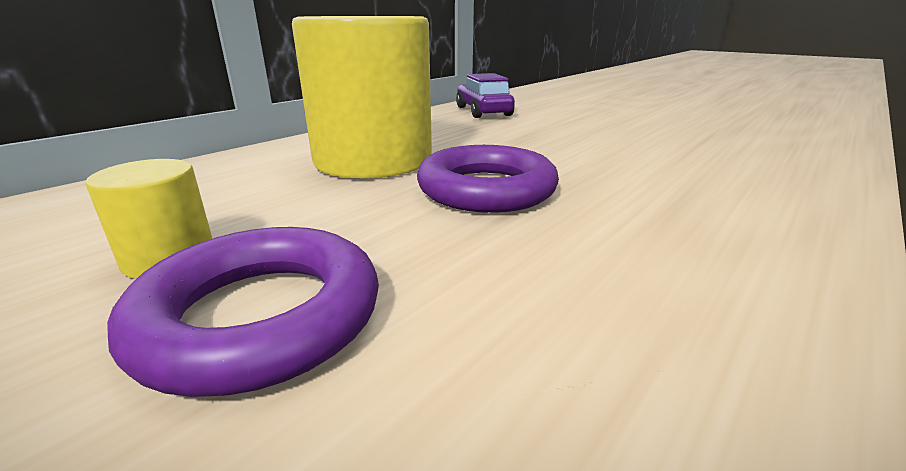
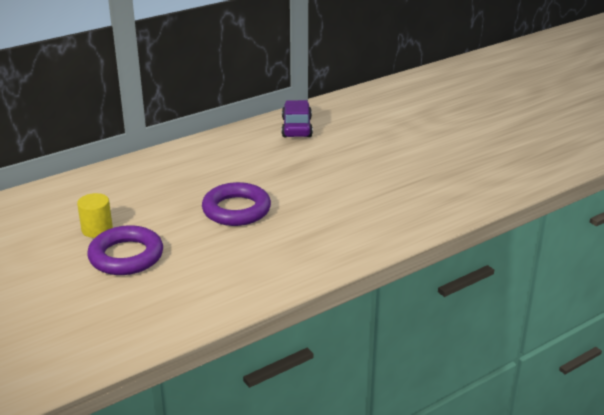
camera: 15 degrees right, 5 degrees up
yellow cylinder [292,16,432,179] -> none

